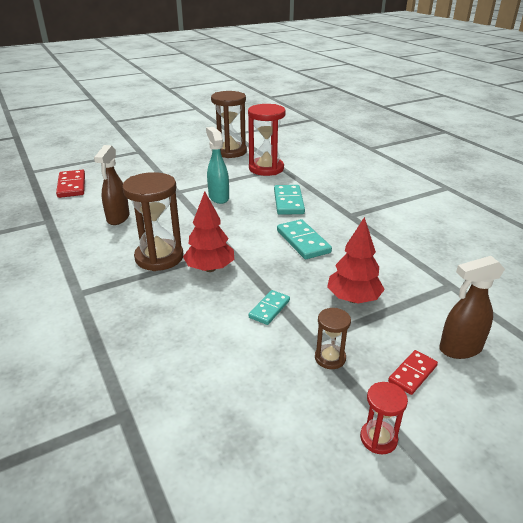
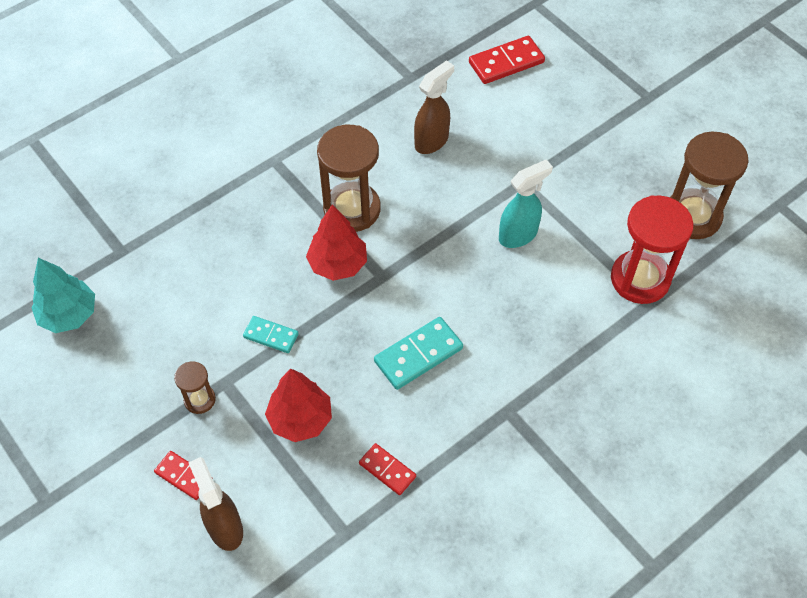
camera: 80 degrees right, 25 degrees up
brown spray bottle [94,145,130,225] -> brown spray bottle turned 135 degrees clockwise [414,60,454,154]
turquoise domino [274,185,305,215] -> none
red hourglass [360,382,408,454] -> none
none -> turquoise tree [32,258,95,333]
none -> red domino [359,443,416,495]

